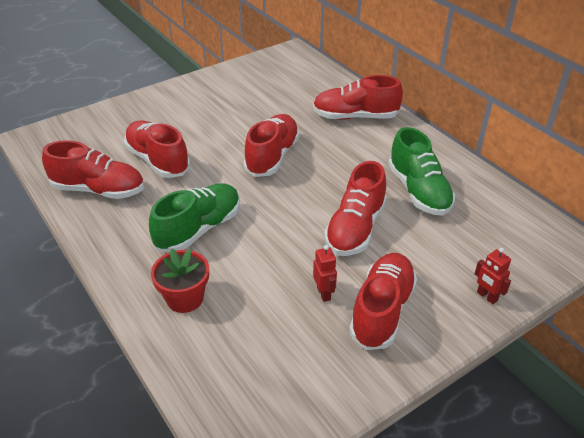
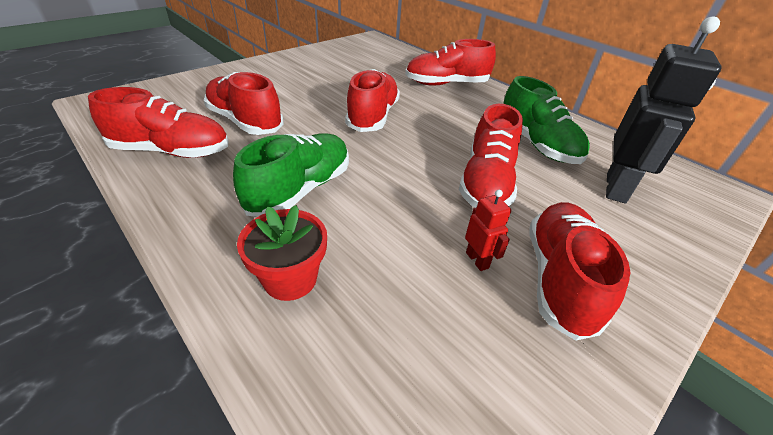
camera: 10 degrees left, 0 degrees up
red robot [475,248,511,304] -> none
none -> black robot [606,16,722,203]

